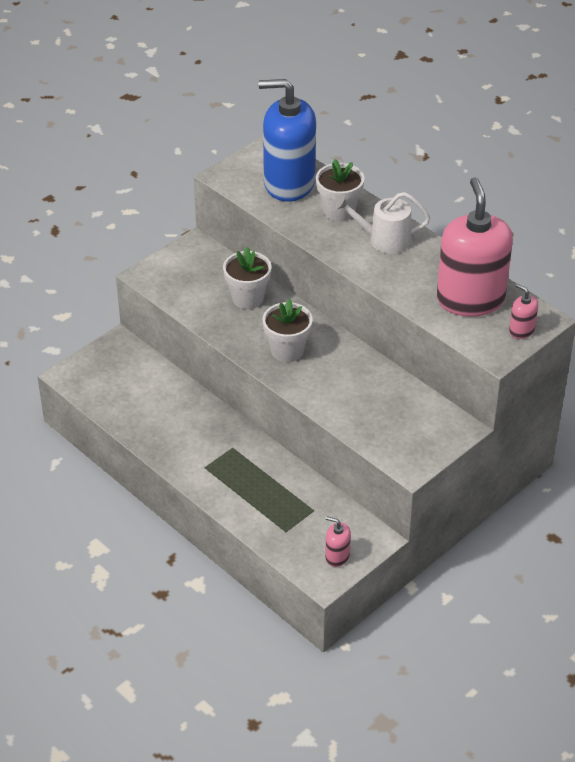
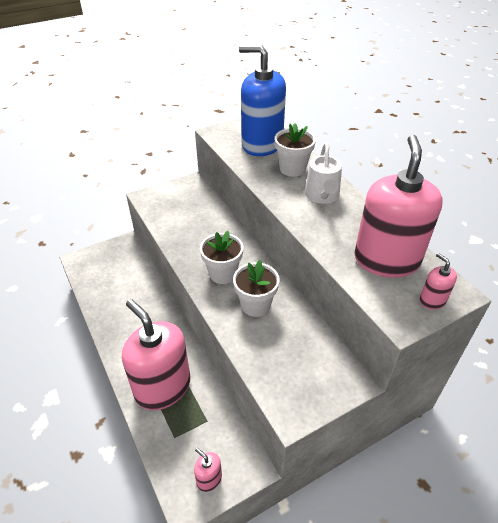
camera: 15 degrees right, 0 degrees up
white flower pot [223,247,271,309] -> white flower pot moved to [233,260,280,317]
white watering can [334,192,430,254] -> white watering can turned 105 degrees counterclockwise [305,142,342,204]
none -> pink soap dispenser [122,299,190,410]

